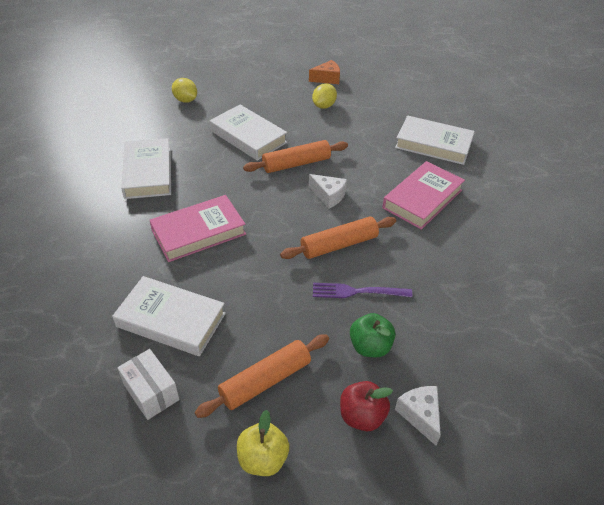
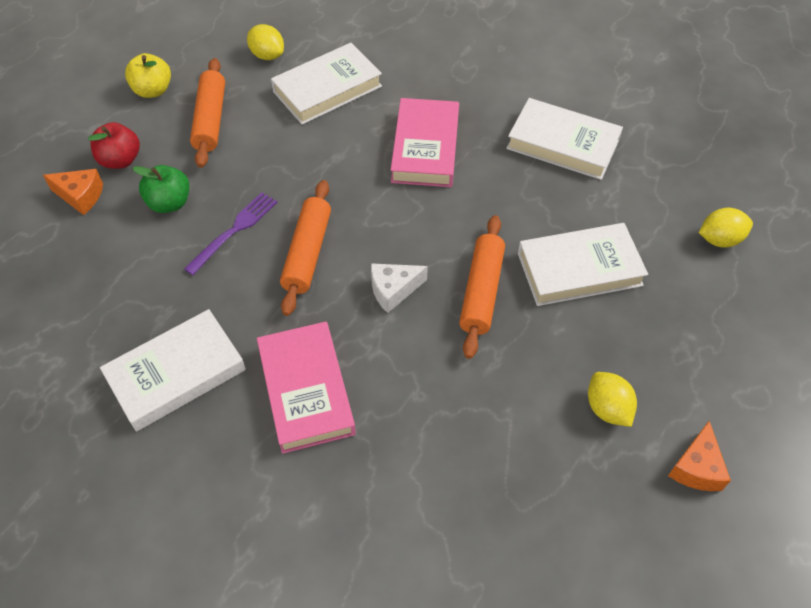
camera: 125 degrees right, 10 degrees up
white box [117,349,179,420] -> yellow lemon [247,24,284,60]
white book [395,115,475,165] -> white book moved to [100,309,246,432]
white cheese [395,386,441,446] -> orange cheese [43,169,103,215]

